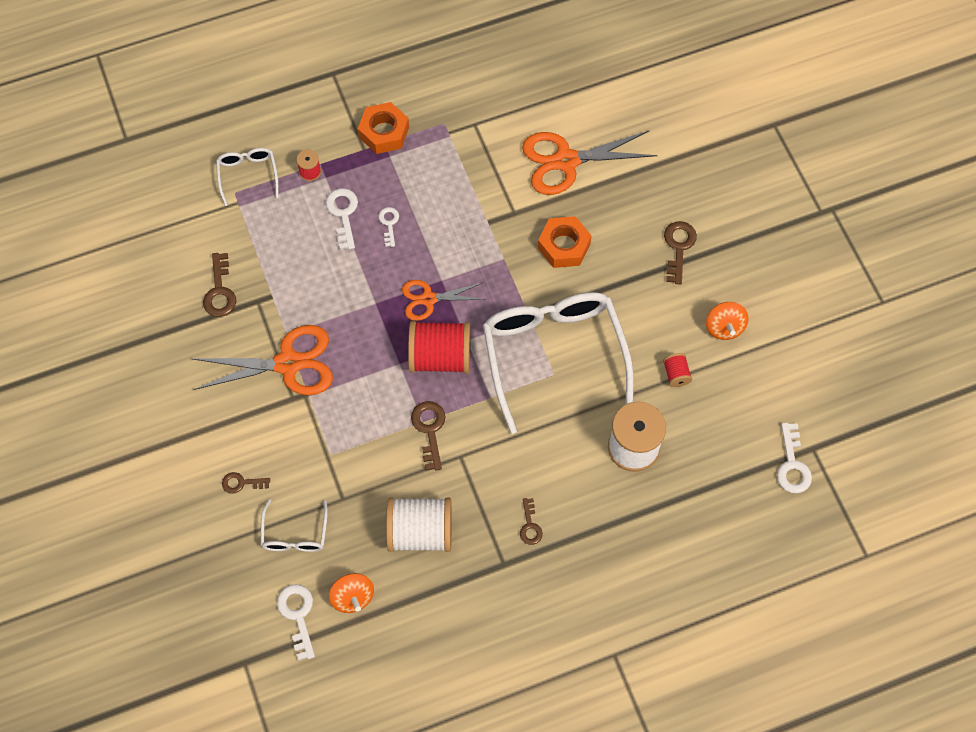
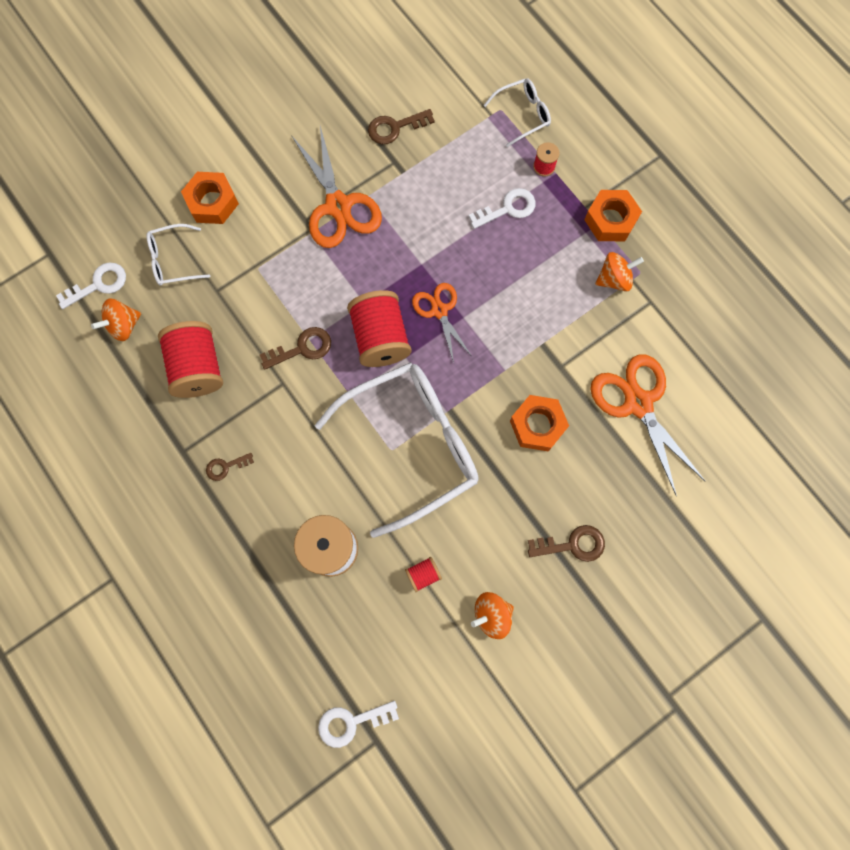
camera: 75 degrees right, 10 degrees up
brown key [222,472,270,494] -> orange nut [181,172,239,224]
white key [378,207,399,247] -> none
white spool [386,497,452,552] -> red spool [158,321,223,398]
none -> orange spinning top [595,252,644,292]

